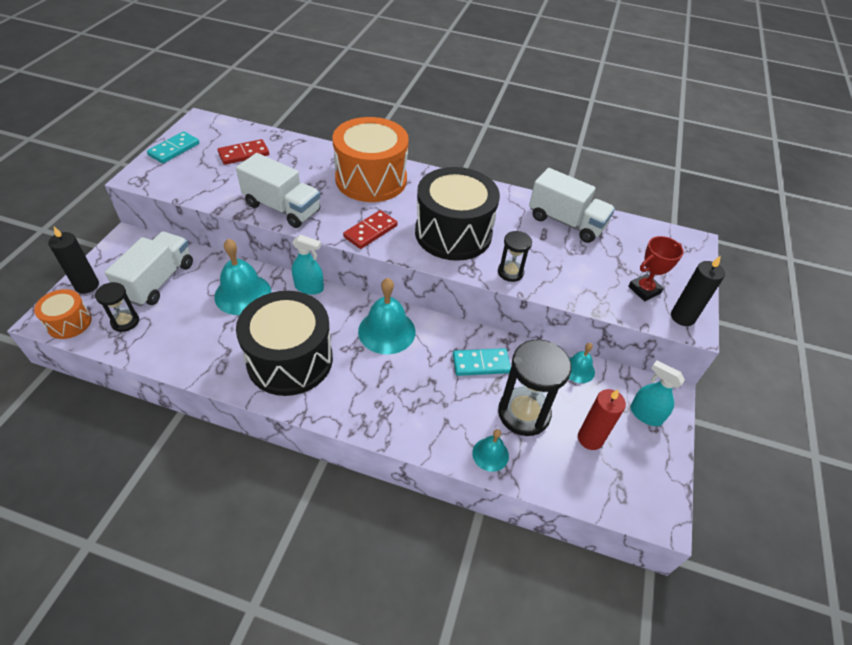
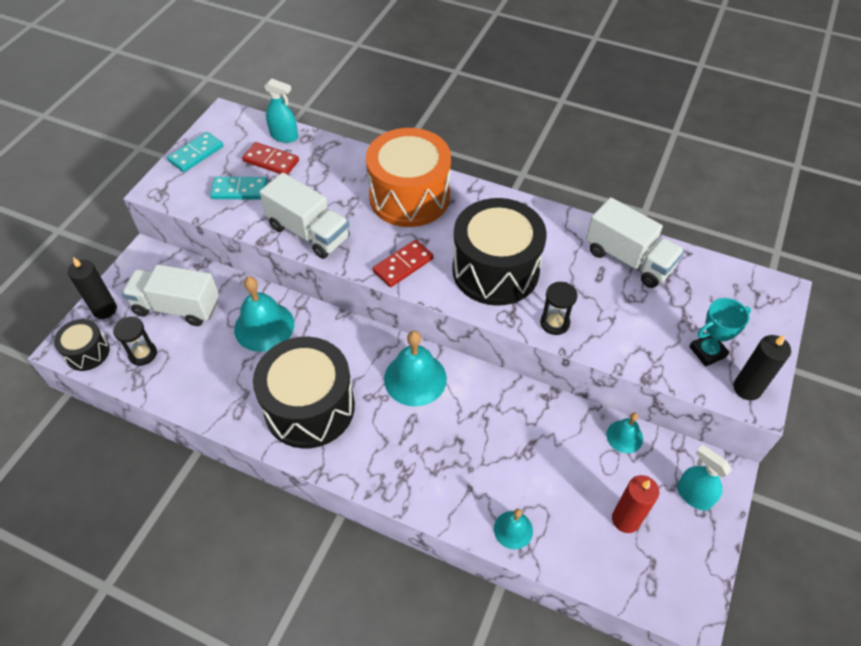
camera: 10 degrees right, 5 degrees up
orange drum [34,289,92,339] -> black drum [54,319,110,371]
white truck [105,231,193,307] -> white truck turned 105 degrees counterclockwise [122,264,219,326]
red domino [218,139,269,165] -> red domino turned 45 degrees clockwise [242,142,299,175]
turquoise spray bottle [292,235,324,295] -> turquoise spray bottle moved to [264,78,298,143]
turquoise domino [453,348,511,376] -> turquoise domino moved to [210,177,268,199]
black hourglass [498,339,571,436] -> none
red trophy [628,236,684,301] -> turquoise trophy [689,298,751,367]

